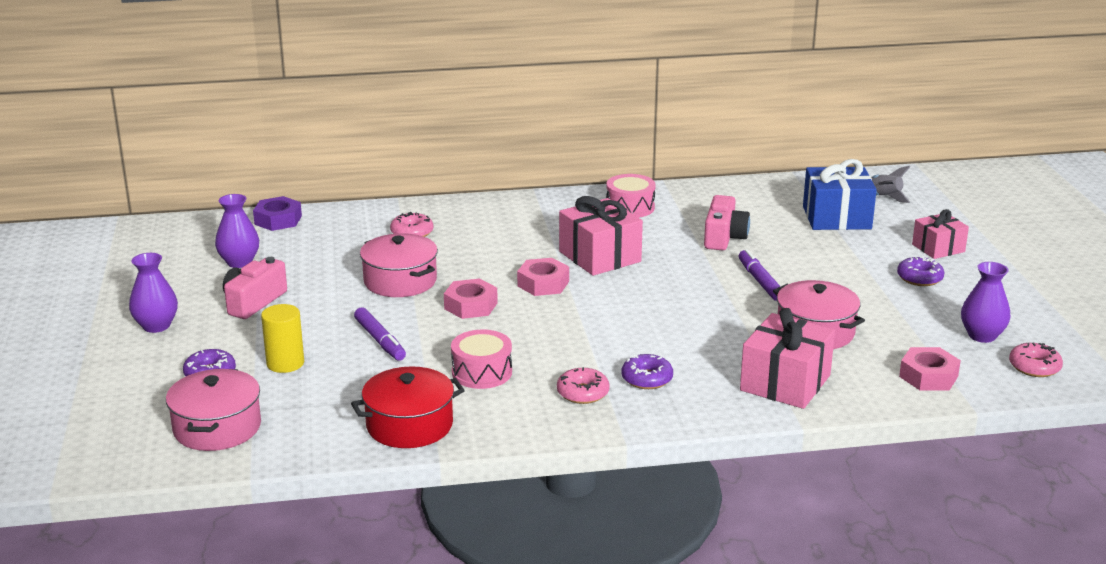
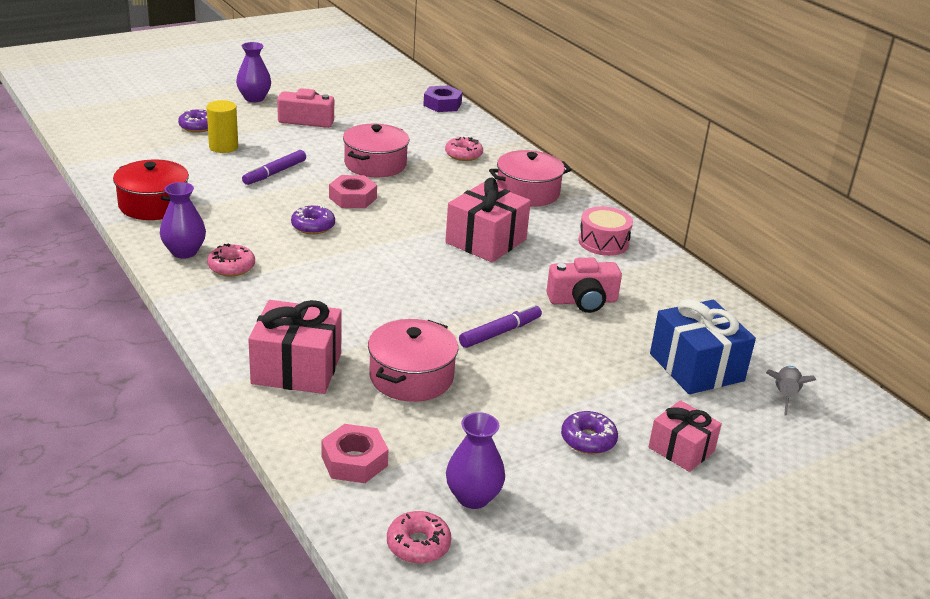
camera: 65 degrees right, 5 degrees up
pink pot [166,369,261,451] -> pink pot moved to [489,150,571,207]
purple vase [215,194,259,268] -> purple vase moved to [160,182,206,259]
pink drum [451,330,512,389] -> none
pink nut [517,258,569,296] -> none
purple donut [621,354,673,389] -> purple donut moved to [291,205,335,234]

